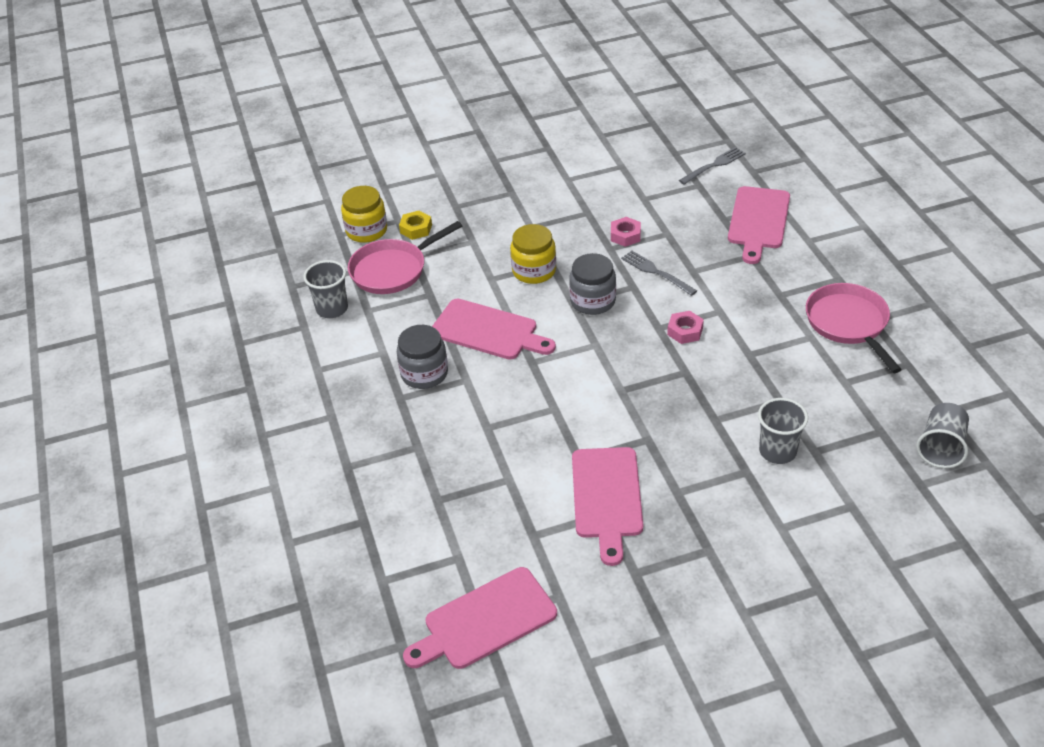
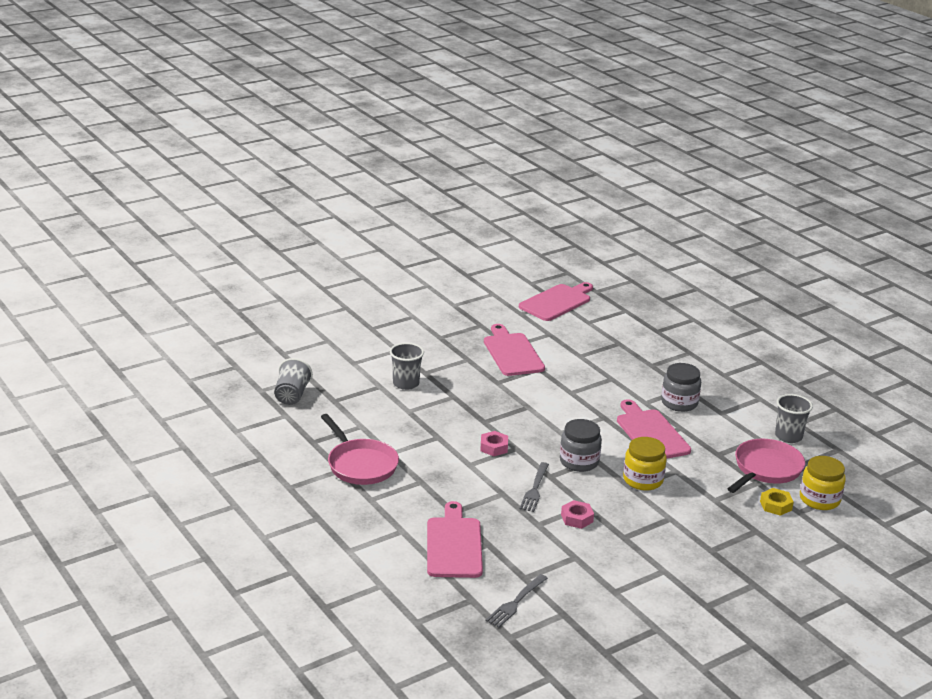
camera: 160 degrees right, 15 degrees down
pink cutting board [432,299,556,360] -> pink cutting board turned 60 degrees clockwise [617,399,691,459]
grey fork [621,250,697,296] -> grey fork turned 75 degrees clockwise [519,462,549,512]

